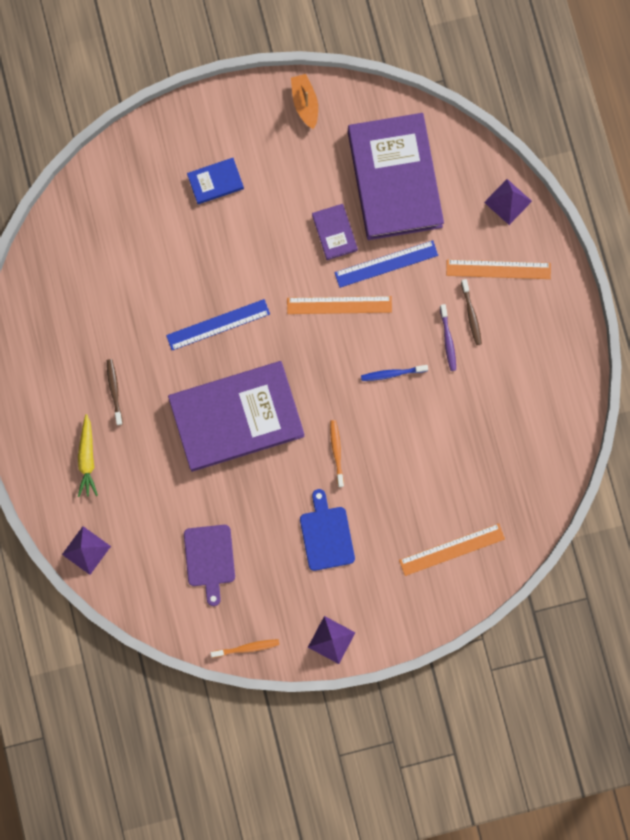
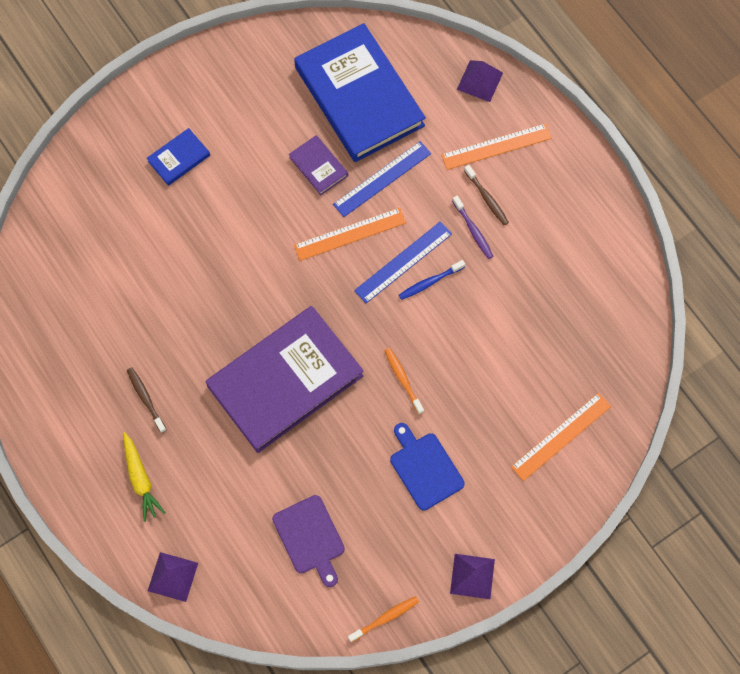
camera: 20 degrees left, 10 degrees down
blue ruler [166,299,270,350] -> blue ruler moved to [354,221,452,303]
orange boat [291,74,318,129] -> none
purple book [348,113,444,240] -> blue book [294,23,426,162]

